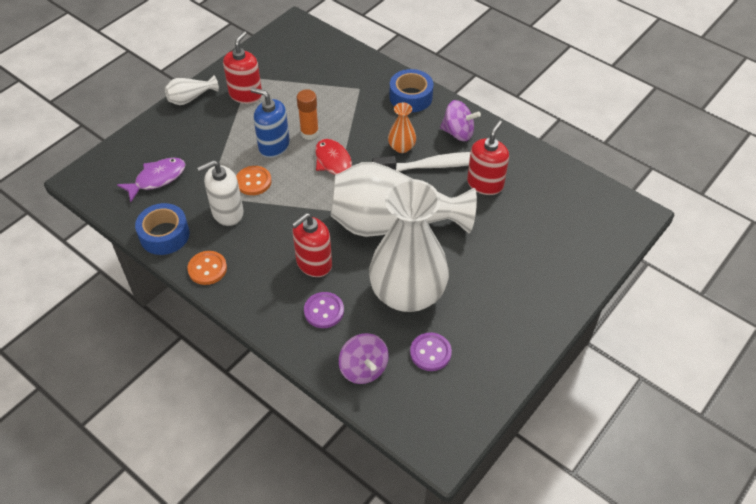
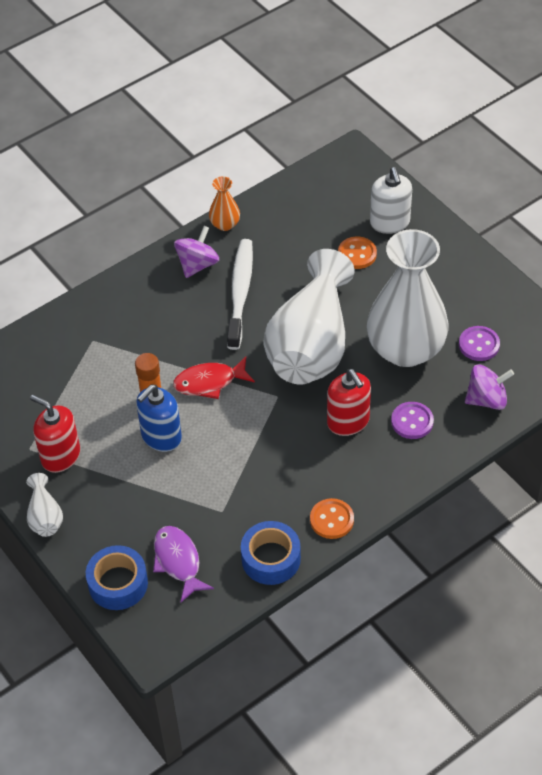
camera: 75 degrees left, 0 degrees up
white soap dispenser [197,160,244,226] -> white soap dispenser moved to [370,167,412,234]
orange button [236,166,272,195] -> orange button moved to [338,236,377,269]
orange vase [388,103,416,153] -> orange vase moved to [209,176,240,231]
blue tape [389,69,433,112] -> blue tape moved to [86,545,148,610]
red soap dispenser [467,120,509,195] -> none

